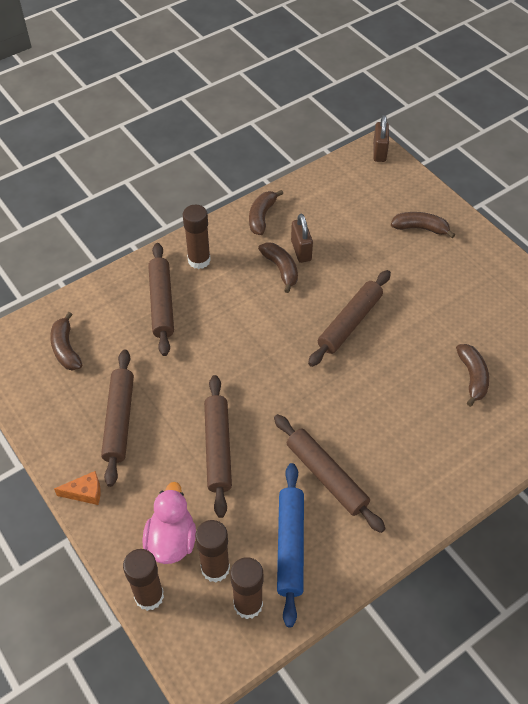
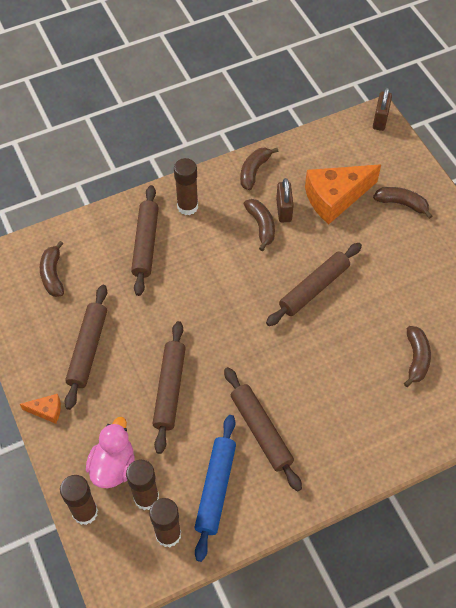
camera: 10 degrees right, 5 degrees up
none -> orange cheese [305,164,381,224]

